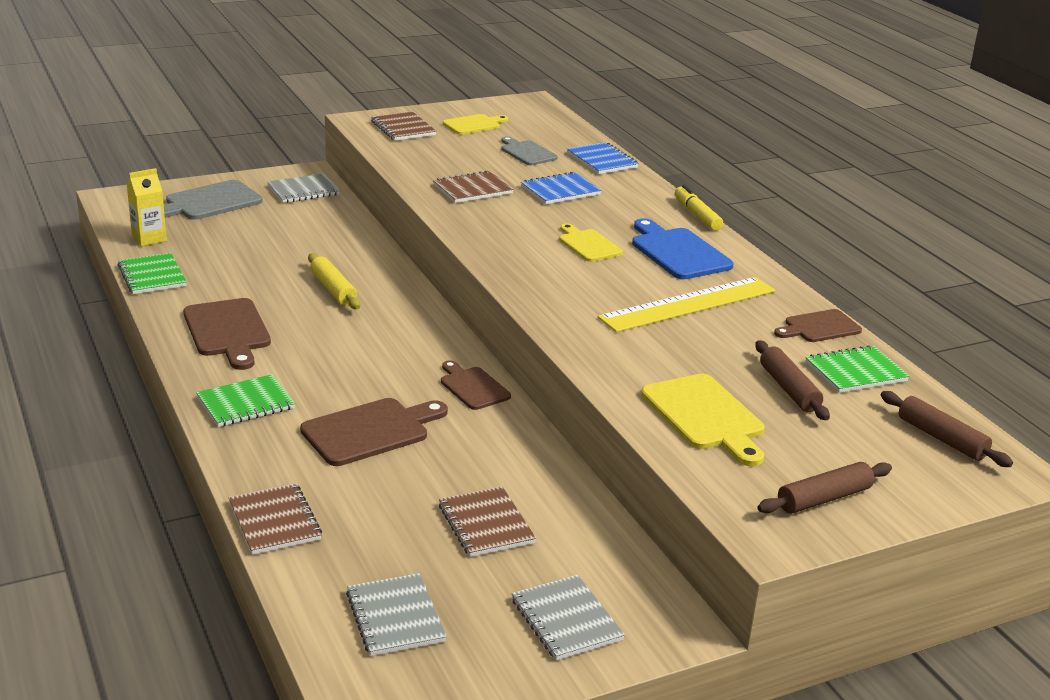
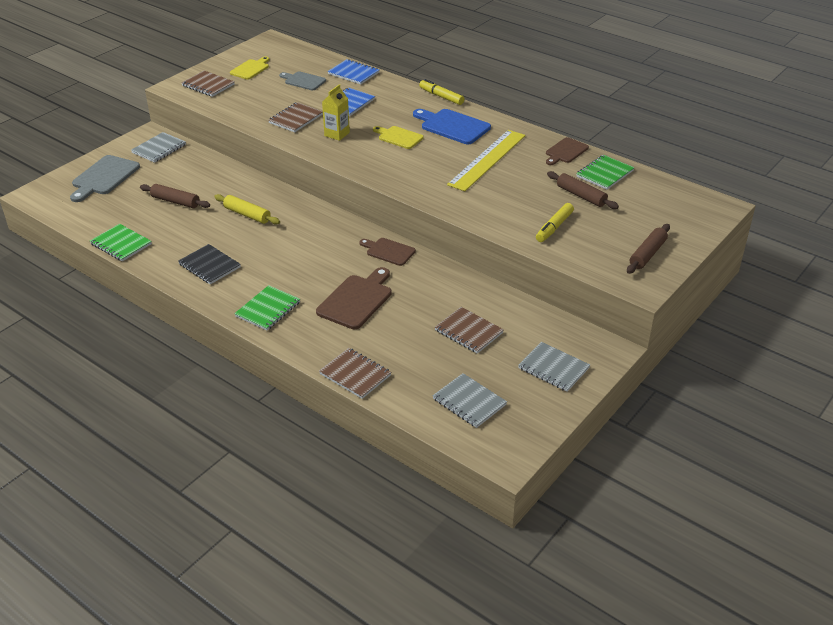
camera: 25 degrees left, 10 degrees up
yellow carton [127,168,167,246] -> yellow carton moved to [322,84,350,141]
brown cutting board [183,298,271,370] -> black notebook [178,244,241,284]
yellow cutting board [641,374,764,466] -> yellow marker [536,203,574,242]
brown rolling pin [881,391,1013,467] -> brown rolling pin moved to [140,184,210,208]

